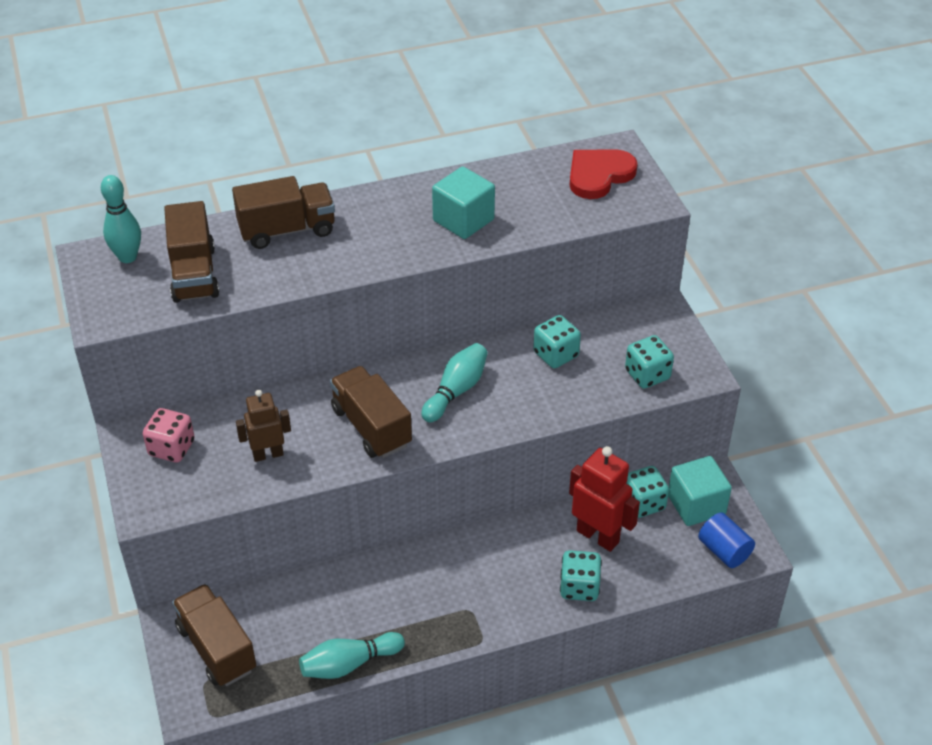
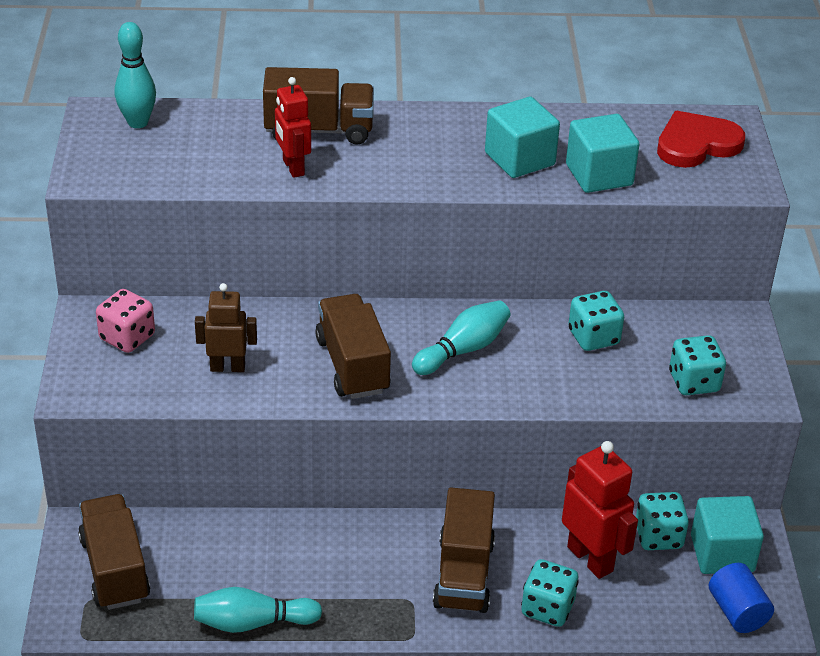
camera: 15 degrees right, 5 degrees down
brown truck [164,201,219,303] -> brown truck moved to [433,488,495,613]
none -> red robot [275,77,311,178]
none -> turquoise cube [566,114,640,193]

